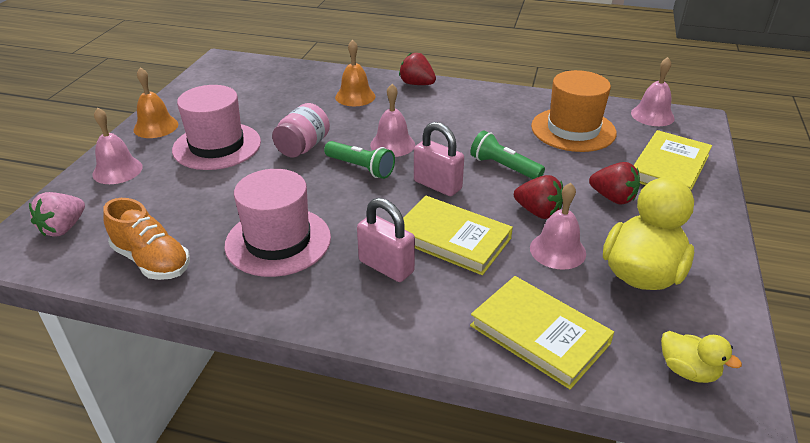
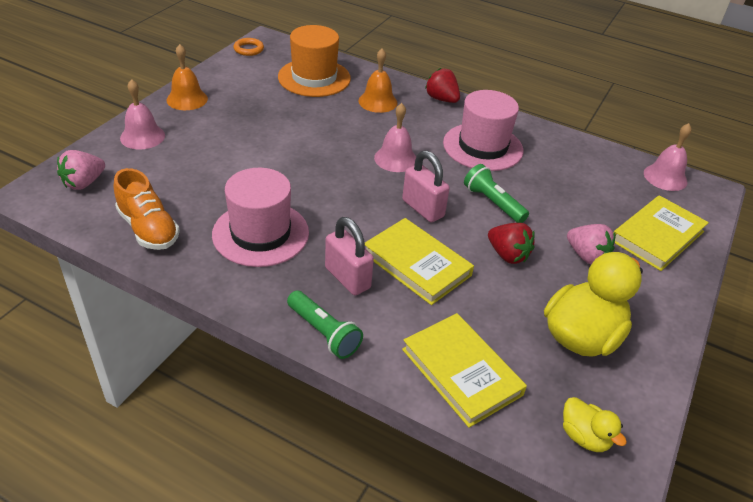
camera: 10 degrees right, 5 degrees up
pink hat [172,85,261,170] -> pink hat moved to [443,90,523,171]
pink jar [272,103,330,158] -> none
green flashlight [324,141,395,179] -> green flashlight moved to [287,291,363,359]
pink bell [530,183,586,270] -> none
orange hat [531,70,617,152] -> orange hat moved to [278,25,351,97]
red strawberry [589,162,640,205] -> pink strawberry [567,224,615,265]
none -> orange ring [233,38,264,56]

